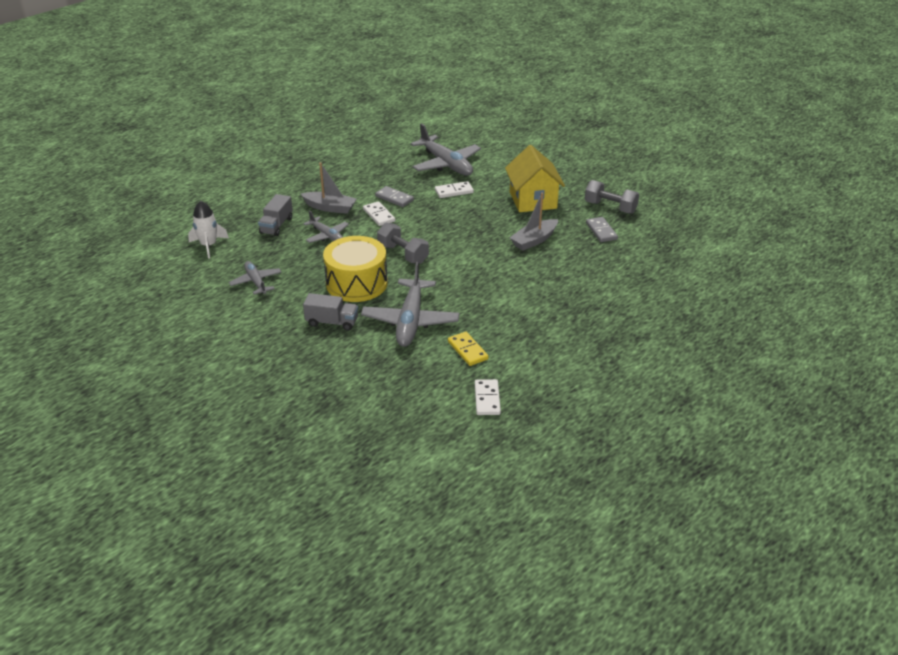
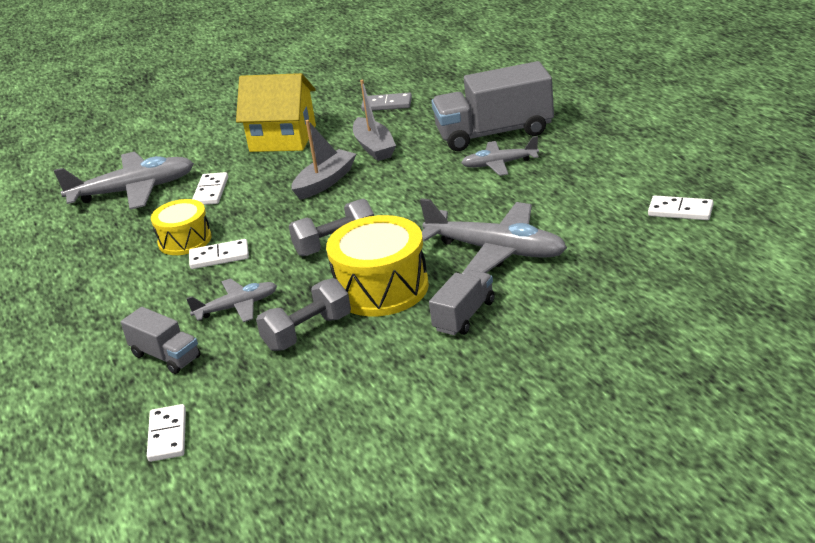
camera: 65 degrees left, 5 degrees down
white rocket [188,201,229,259] -> white domino [147,404,186,462]
grey plane [229,261,281,295] -> grey plane moved to [461,136,539,176]
grey boat [301,162,357,214] -> grey boat moved to [292,120,356,200]
grey domino [375,186,414,207] -> yellow drum [151,199,212,255]
yellow domino [448,332,489,366] -> none
grey dumbbell [585,180,639,214] -> grey dumbbell moved to [256,278,351,351]
none -> grey truck [431,61,554,151]

